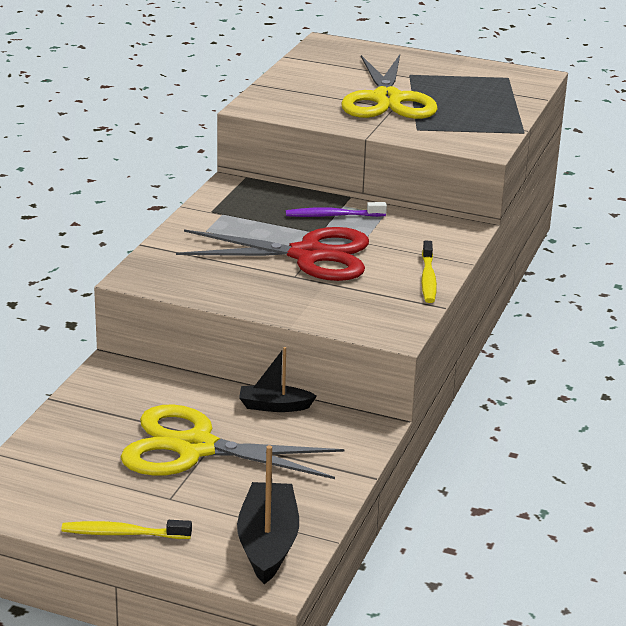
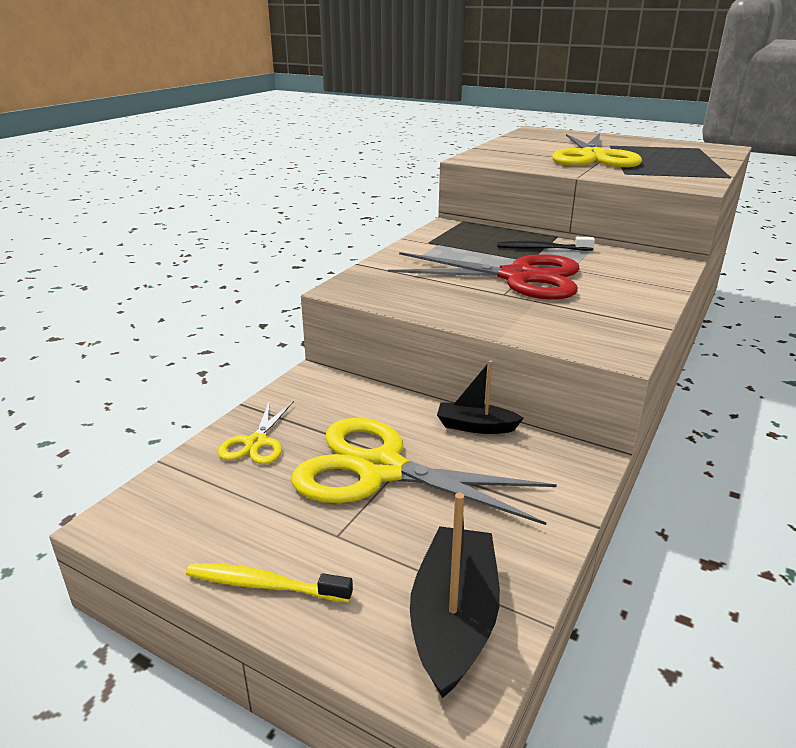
camera: 10 degrees right, 0 degrees up
purple toothbrush [286,202,387,217] -> black toothbrush [497,237,595,251]
yellow toothbrush [421,241,437,303] -> none
none -> yellow scissors [218,400,294,464]

